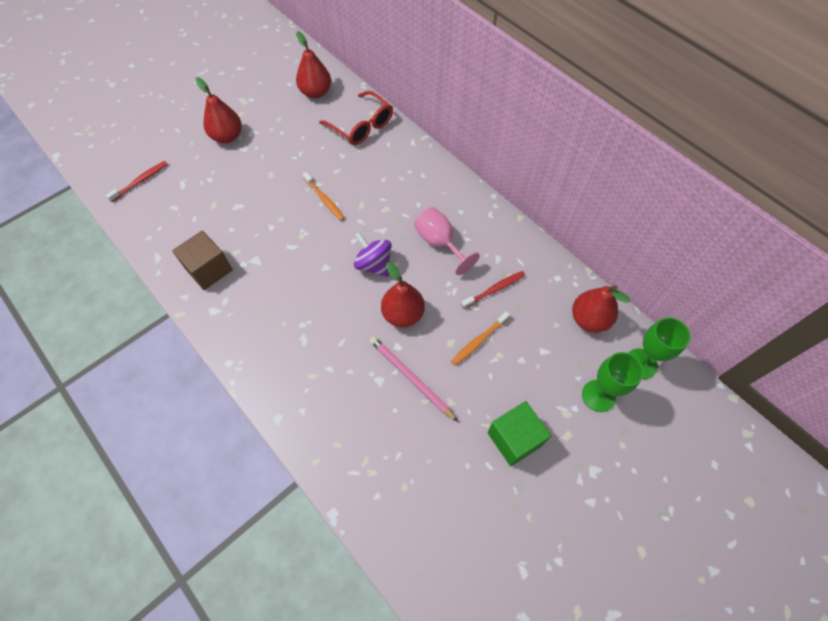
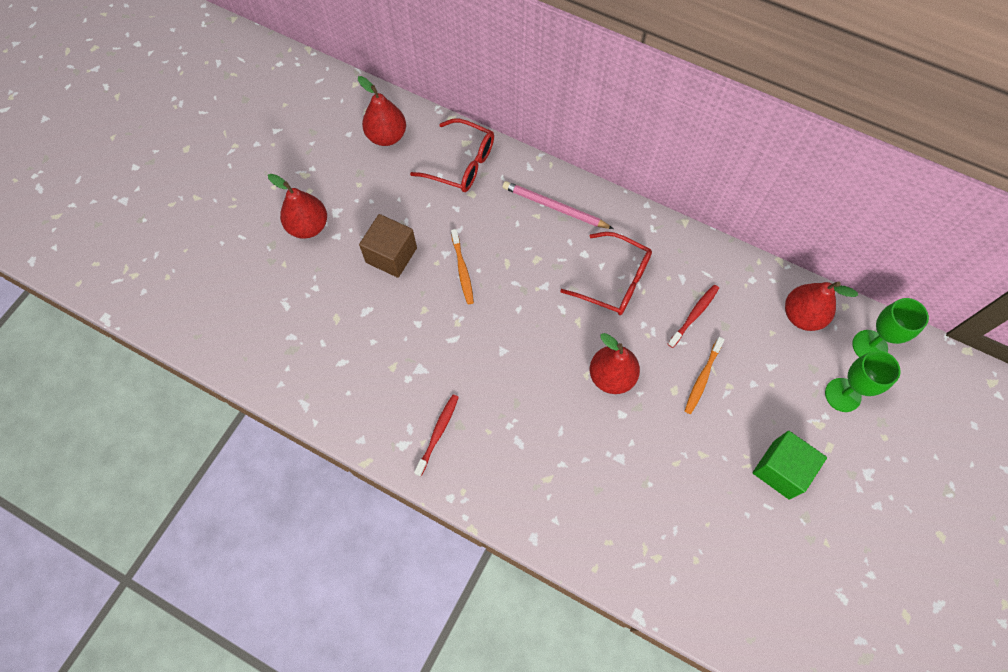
camera: 20 degrees left, 5 degrees up
red toothbrush [106,161,168,202] -> red toothbrush moved to [414,394,459,476]
brown cube [172,231,233,290] -> brown cube moved to [359,214,417,278]
orange toothbrush [302,172,345,221] -> orange toothbrush turned 45 degrees clockwise [451,229,474,304]
purple spinning top [354,232,391,277] -> none
pink pencil [370,336,458,422] -> pink pencil moved to [503,181,613,229]
pink goblet [414,207,480,275] -> red glasses [560,232,652,315]

